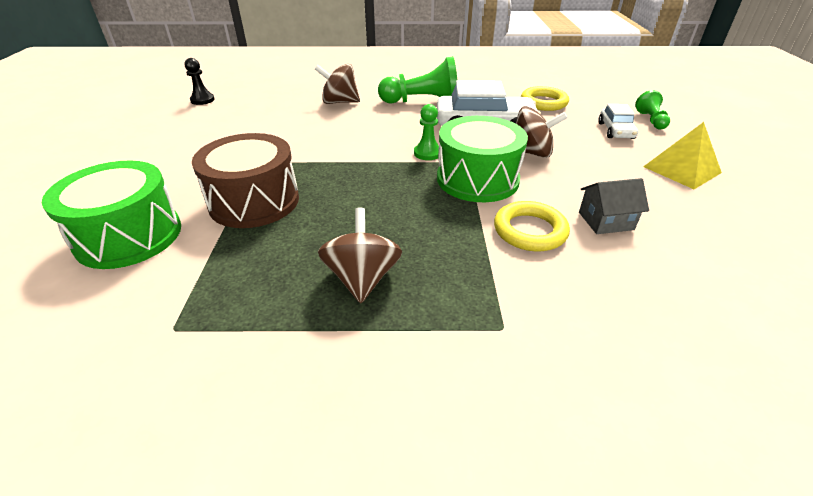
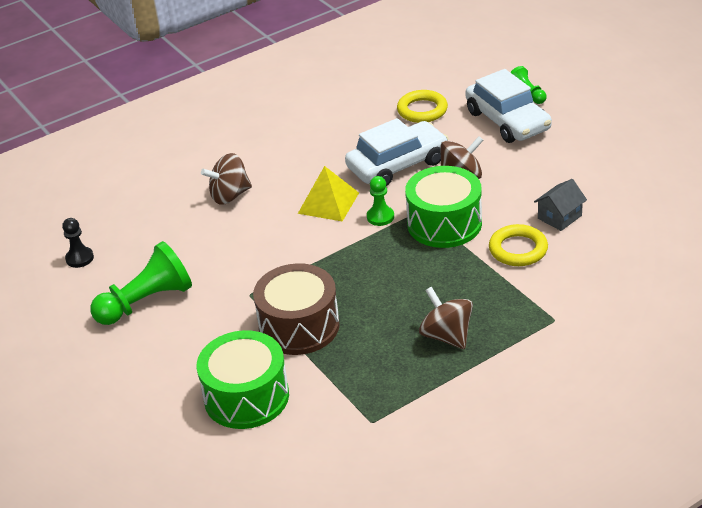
camera: 30 degrees left, 0 degrees up
green pawn [378,56,457,104] -> green pawn moved to [90,241,192,325]
white car [598,104,638,139] -> white car [465,69,552,143], size x1.88
yellow pyramid [643,122,722,189] -> yellow pyramid moved to [298,166,359,221]

